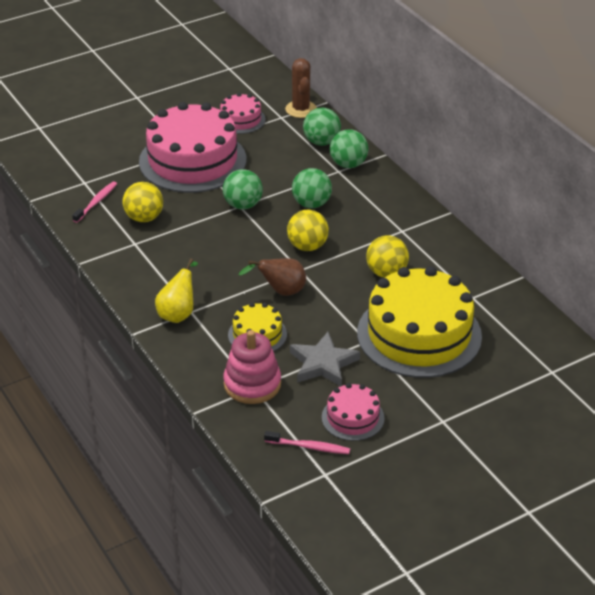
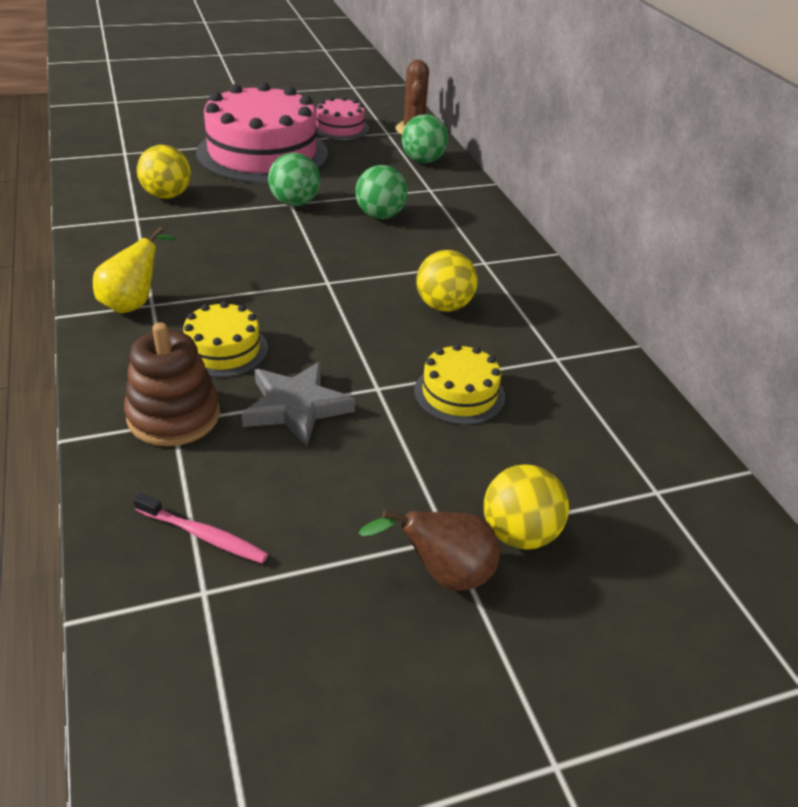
camera: 10 degrees right, 0 degrees up
pink toothbrush [72,182,117,223] -> none
pink stacking toy [223,330,281,404] -> brown stacking toy [124,322,220,446]
brown pear [239,258,306,296] -> brown pear moved to [359,510,500,591]
yellow ball [287,210,329,251] -> yellow ball moved to [484,464,569,550]
pink cake [322,383,385,441] -> none
green ball [330,129,368,168] -> none
yellow cake [357,266,482,378] -> yellow cake [414,343,505,425], size x0.47

